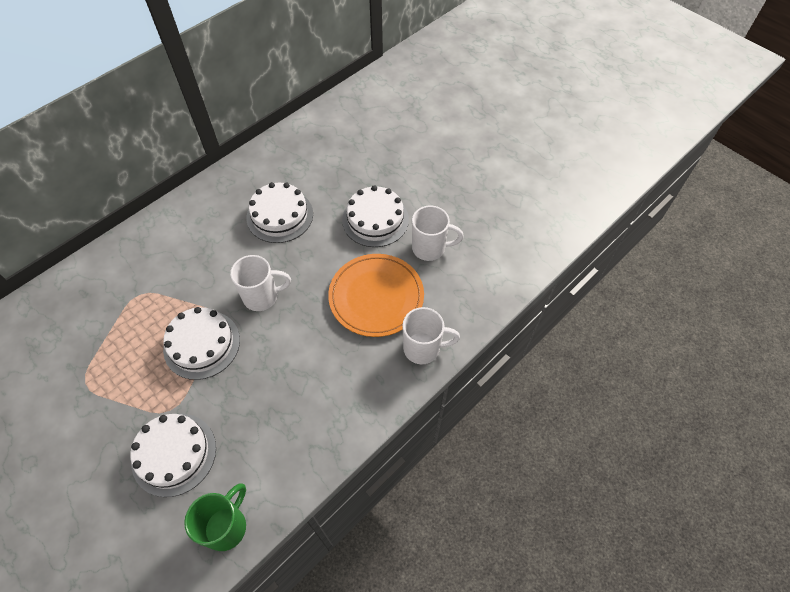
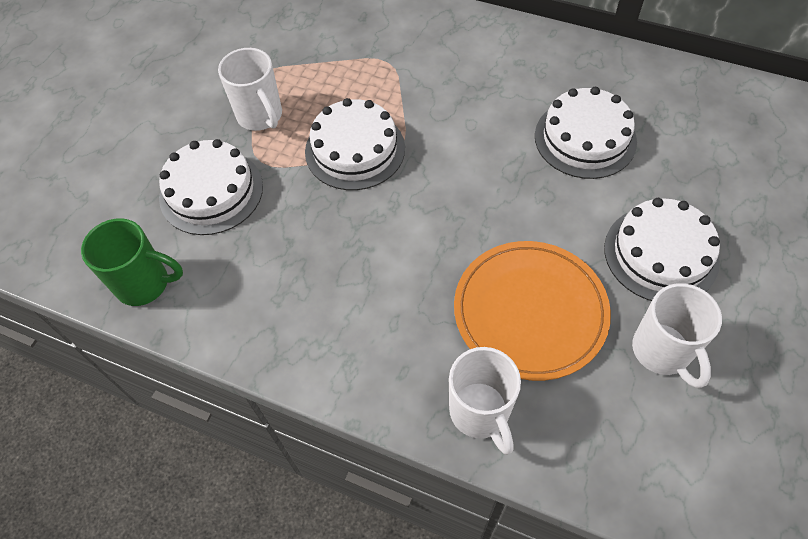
camera: 70 degrees right, 0 degrees up
white mug [230,255,291,311] -> white mug moved to [218,48,282,131]

